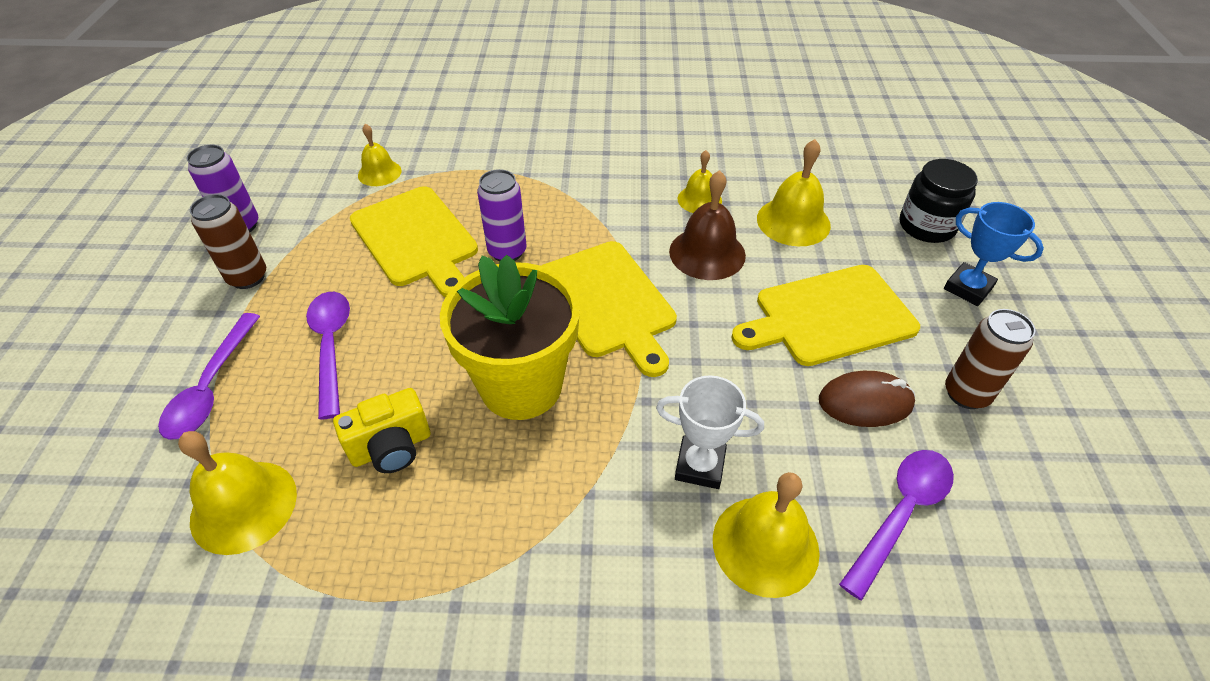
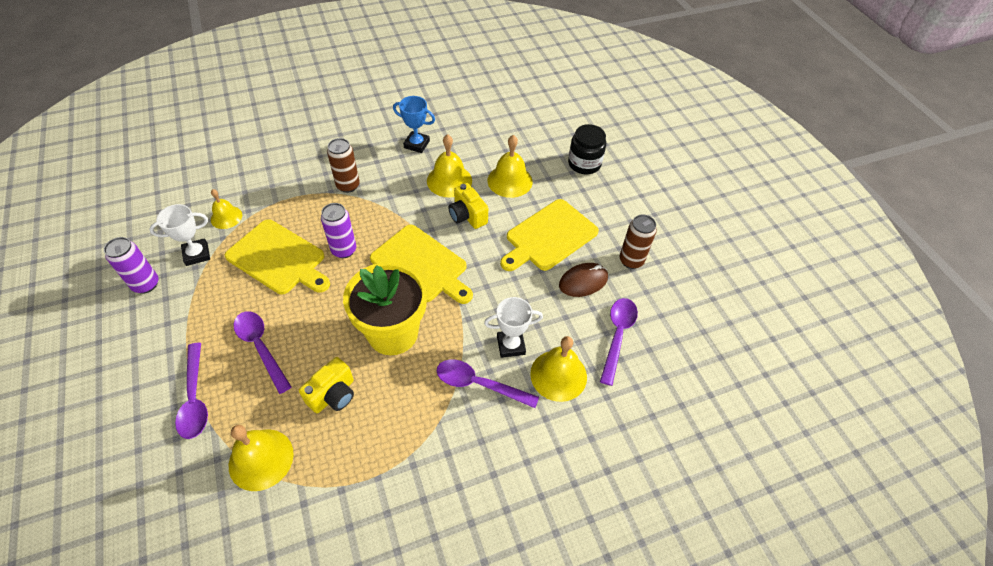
camera: 25 degrees left, 5 degrees up
brown can [190,194,266,289] -> brown can moved to [327,138,360,193]
brown bell [669,170,746,280] -> yellow camera [448,183,488,229]
yellow bell [678,150,722,213] -> yellow bell [427,134,472,198], size x1.59
blue trophy [944,202,1044,306] -> blue trophy moved to [393,96,435,153]
none -> white trophy [149,204,210,266]
none -> purple spoon [437,359,539,408]

